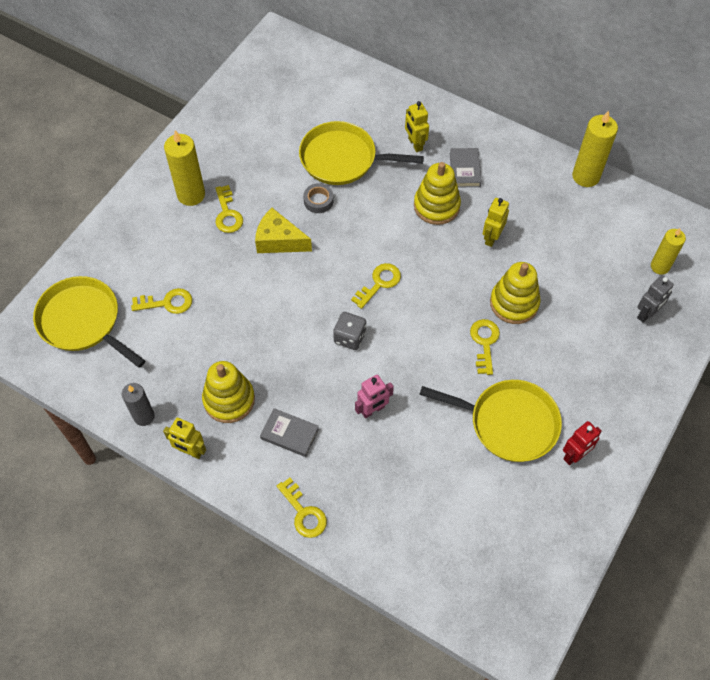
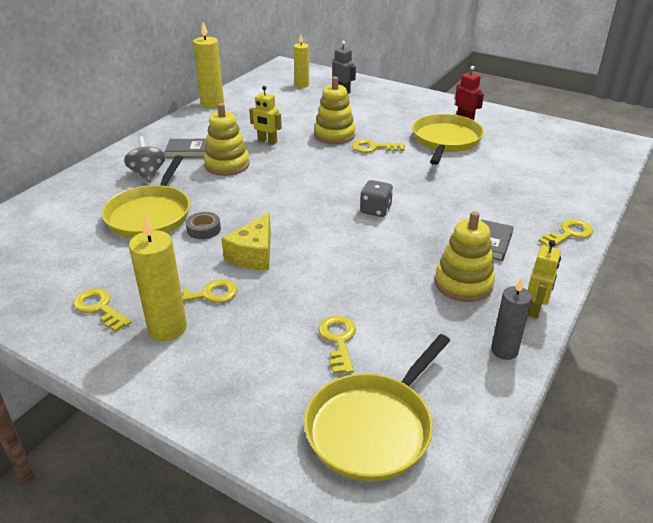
camera: 90 degrees left, 25 degrees down
yellow key [351,263,401,309] -> yellow key moved to [73,288,132,332]
pink robot [355,374,394,418] -> none
yellow robot [405,101,429,152] -> grey spinning top [124,136,166,183]

